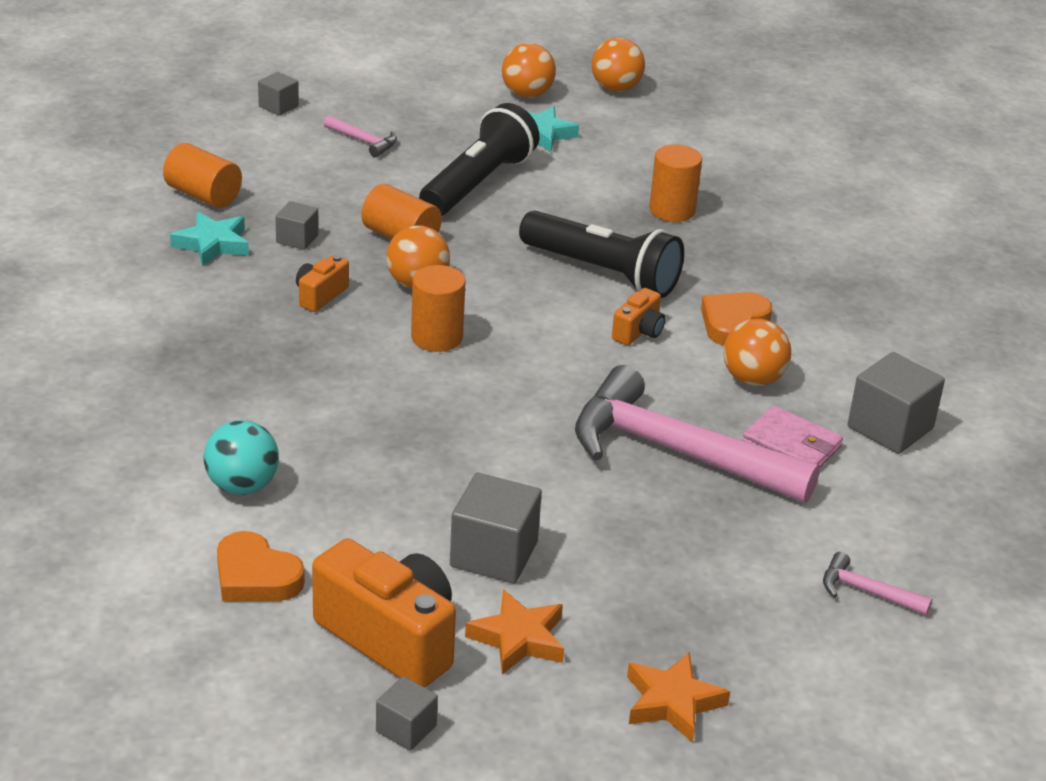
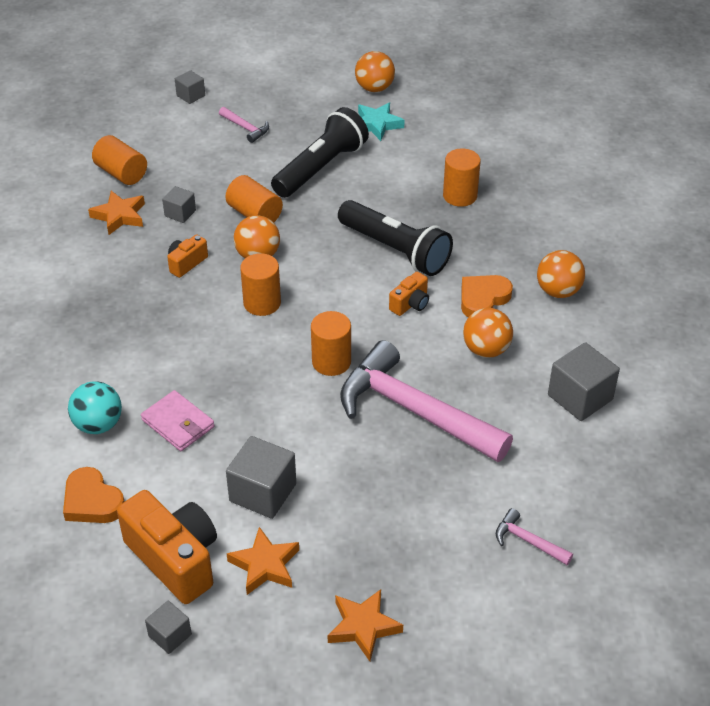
camera: 10 degrees right, 10 degrees up
turquoise star [170,212,249,266] -> orange star [88,191,145,235]
orange ball [592,38,645,92] -> orange ball moved to [537,250,585,298]
pink wallet [742,406,843,468] -> pink wallet moved to [141,390,215,451]
none -> orange cylinder [311,311,351,376]

